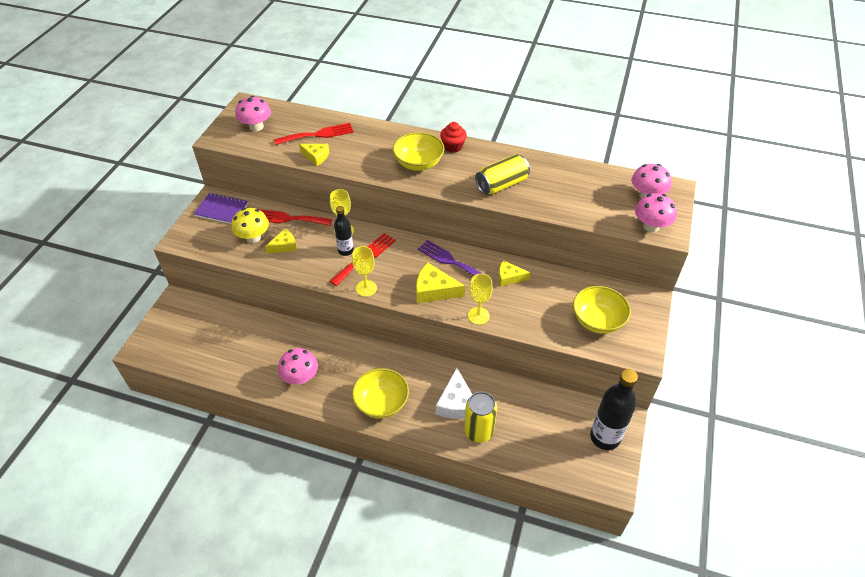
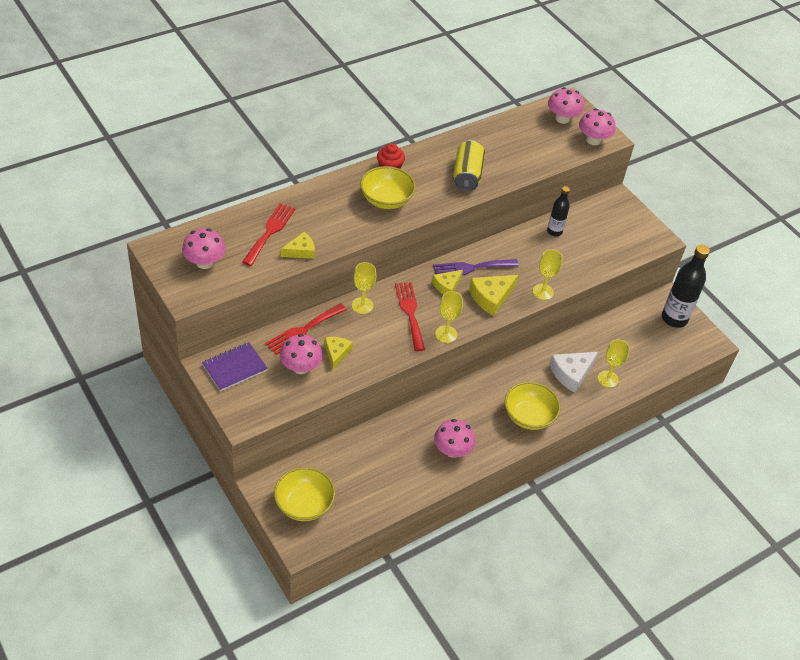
camera: 55 degrees left, 0 degrees up
yellow mushroom [231,208,269,243] -> pink mushroom [280,334,323,374]
black bottle [334,206,354,256] -> black bottle moved to [547,186,570,236]
white cheese [436,368,473,419] -> white cheese turned 105 degrees clockwise [550,352,598,393]
yellow can [464,392,497,442] -> yellow goblet [598,339,630,388]
yellow cheese [498,260,531,287] -> yellow cheese moved to [432,270,463,294]
yellow bowl [573,286,631,333] -> yellow bowl moved to [274,467,335,521]

